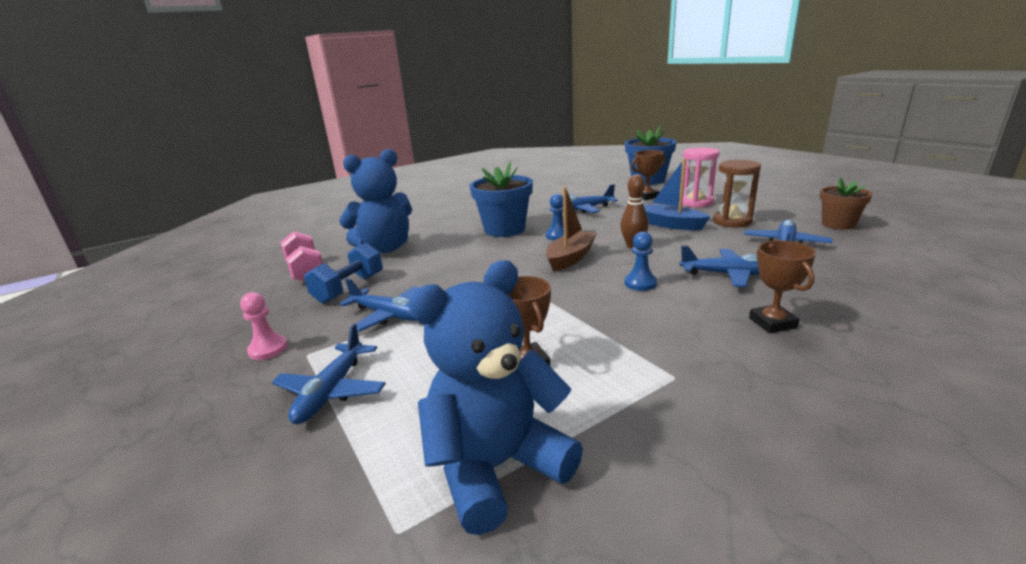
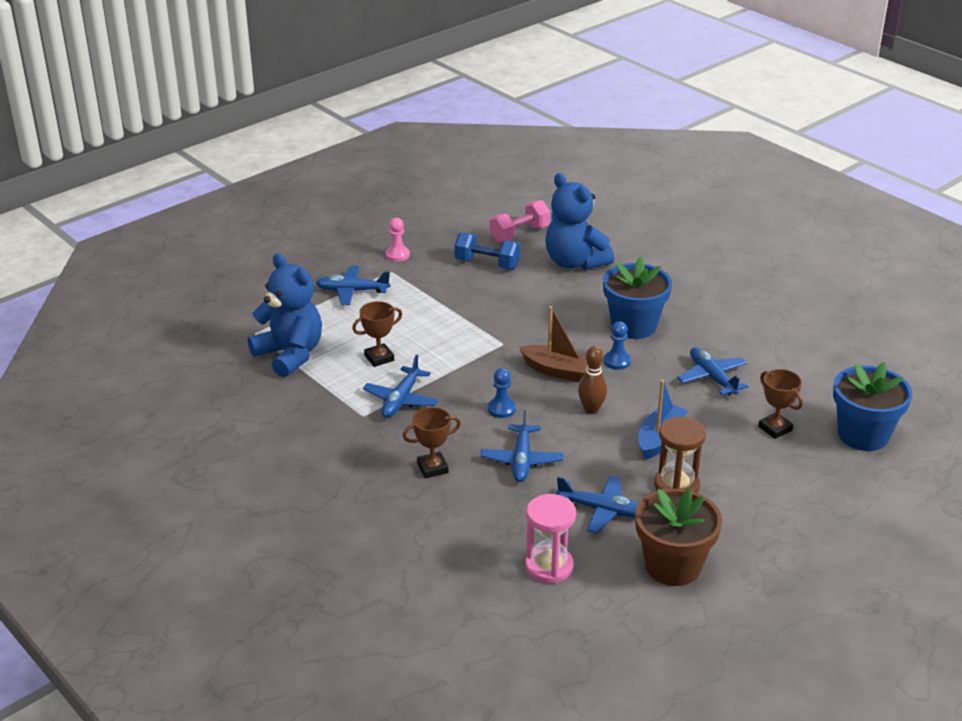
camera: 80 degrees right, 10 degrees up
blue plane [339,278,421,332] -> blue plane moved to [363,355,439,418]
pink hourglass [679,147,719,208] -> pink hourglass moved to [525,494,576,584]
brown flower pot [820,177,873,230] -> brown flower pot [635,489,722,586], size x1.57

